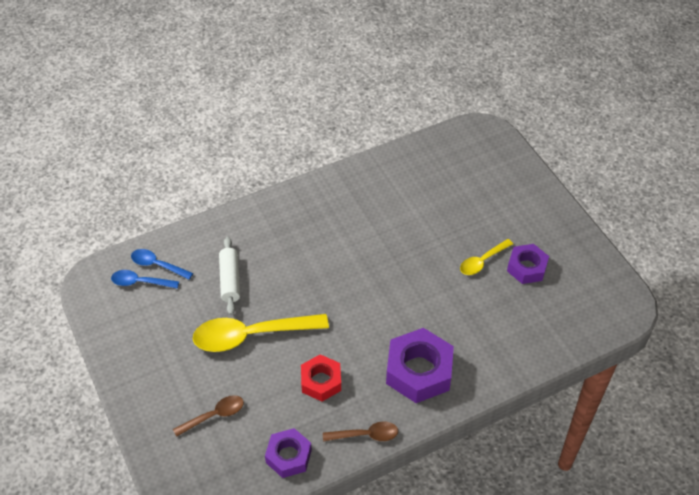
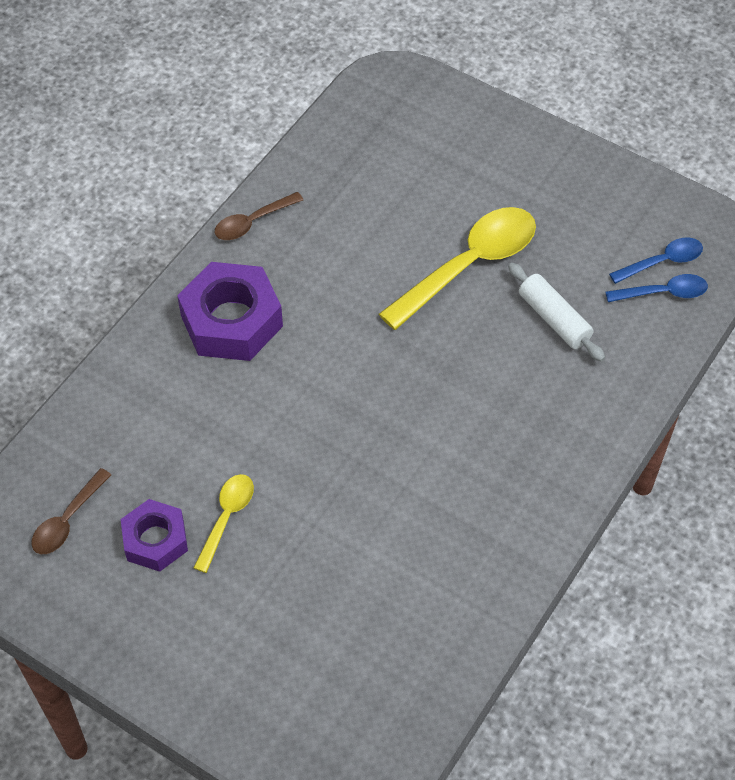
camera: 150 degrees right, 5 degrees up
brown spoon [173,395,244,437] -> brown spoon moved to [31,468,111,554]
purple nut [265,428,312,478] -> none
red nut [301,354,341,402] -> none

